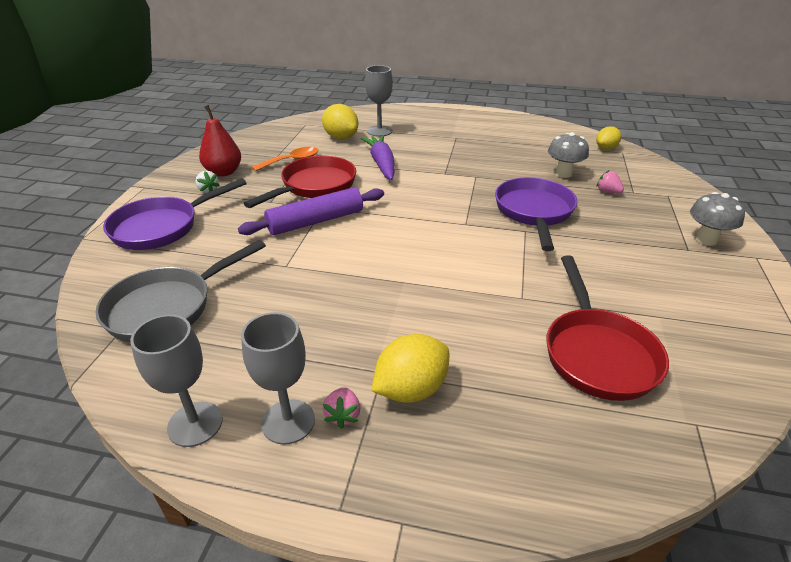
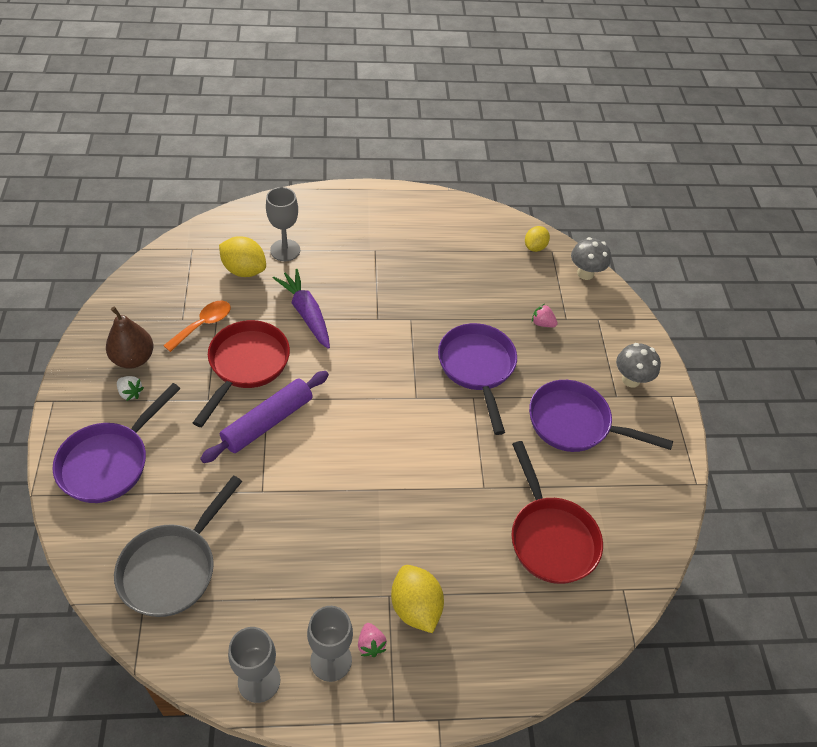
camera: 20 degrees left, 15 degrees up
red pear [199,105,241,177] -> brown pear [106,307,154,369]
yellow lemon [372,334,449,403] -> yellow lemon turned 60 degrees counterclockwise [391,565,444,633]
grey mushroom [548,132,589,178] -> grey mushroom moved to [571,237,611,280]
none -> purple pan [529,380,673,452]

